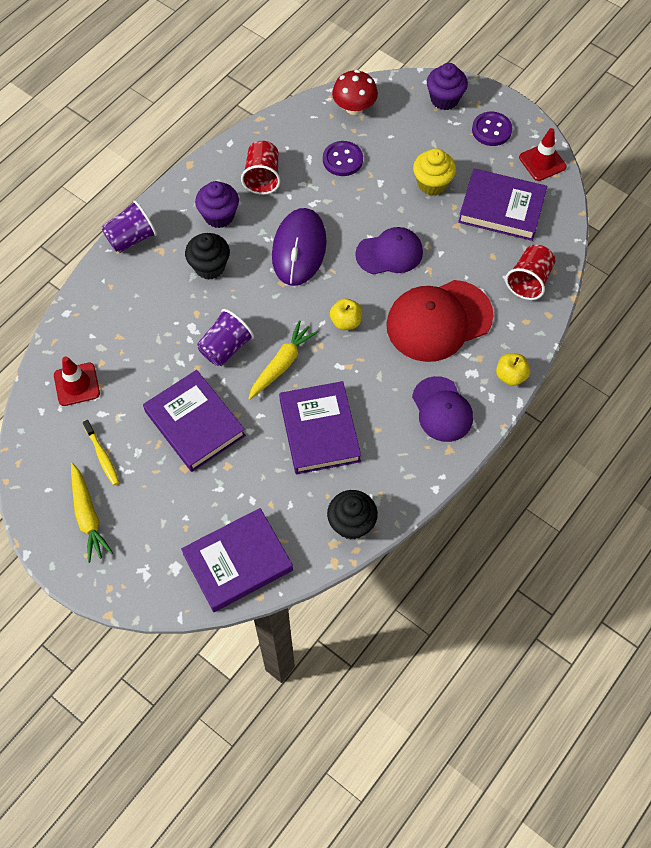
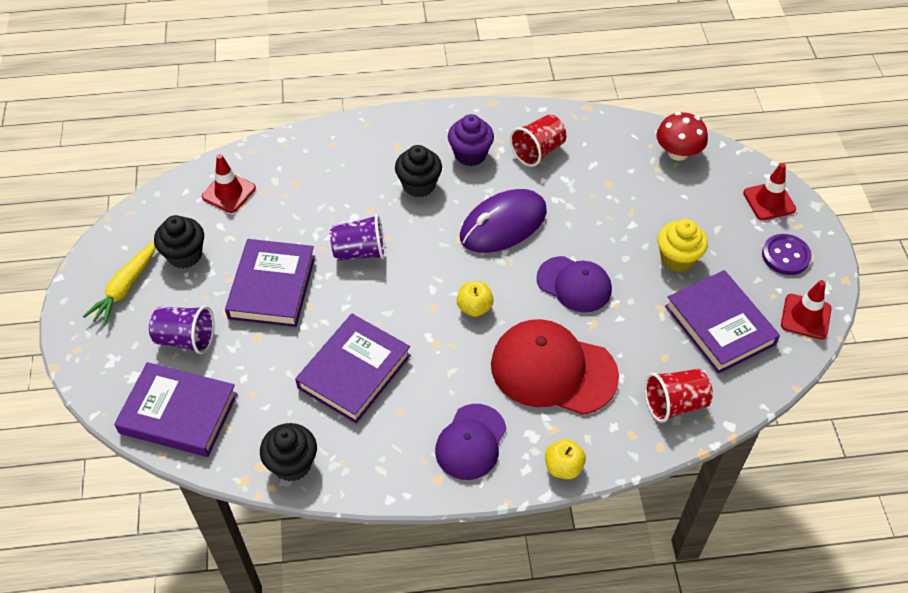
camera: 45 degrees right, 10 degrees down
yellow toothbrush [83,420,119,485] -> black cupcake [154,215,204,268]
purple cup [102,200,157,253] -> purple cup moved to [149,306,214,354]
yellow carrot [248,320,318,400] -> none
purple button [323,141,363,176] -> none
purple cupcake [427,63,468,110] -> red traffic cone [743,163,796,220]

